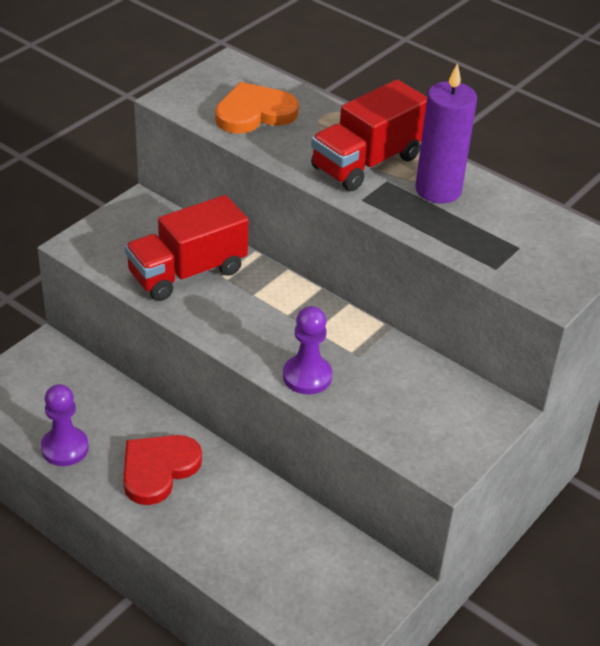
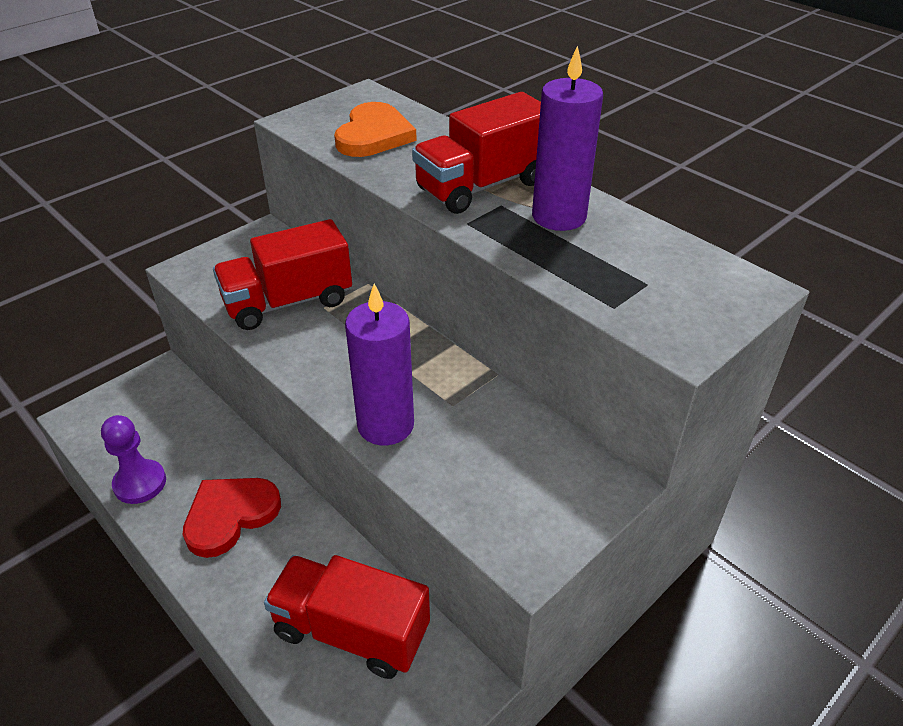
camera: 10 degrees right, 0 degrees up
orange heart [215,82,299,134] -> orange heart turned 120 degrees clockwise [334,102,417,157]
purple pawn [283,306,332,394] -> purple candle [345,284,414,445]
none -> red truck [264,555,430,679]

